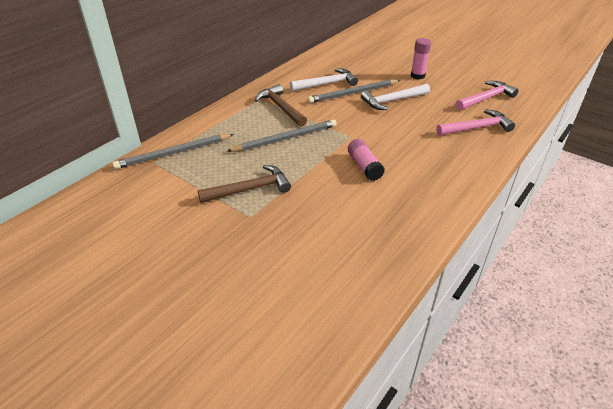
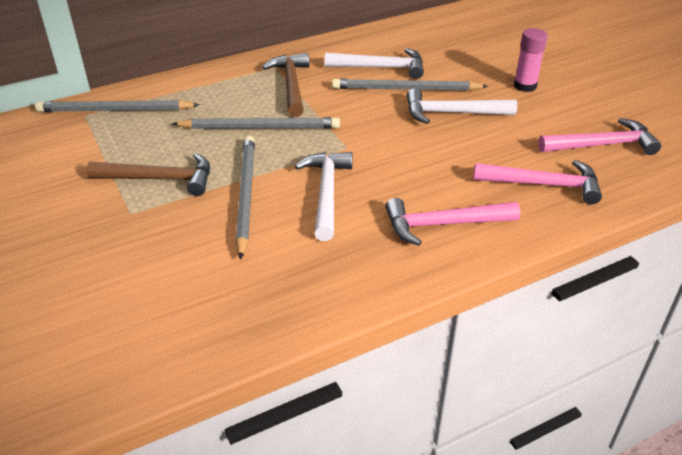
camera: 25 degrees right, 0 degrees up
pink glue stick [348,139,385,181] -> white hammer [295,152,353,241]
none -> grey pencil [235,136,255,260]
none -> pink hammer [385,198,520,246]

